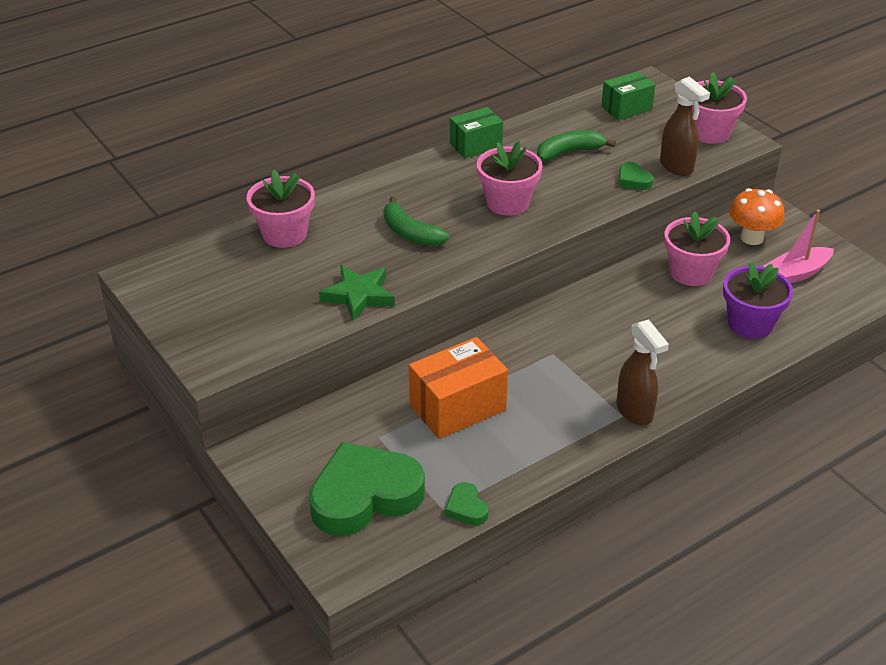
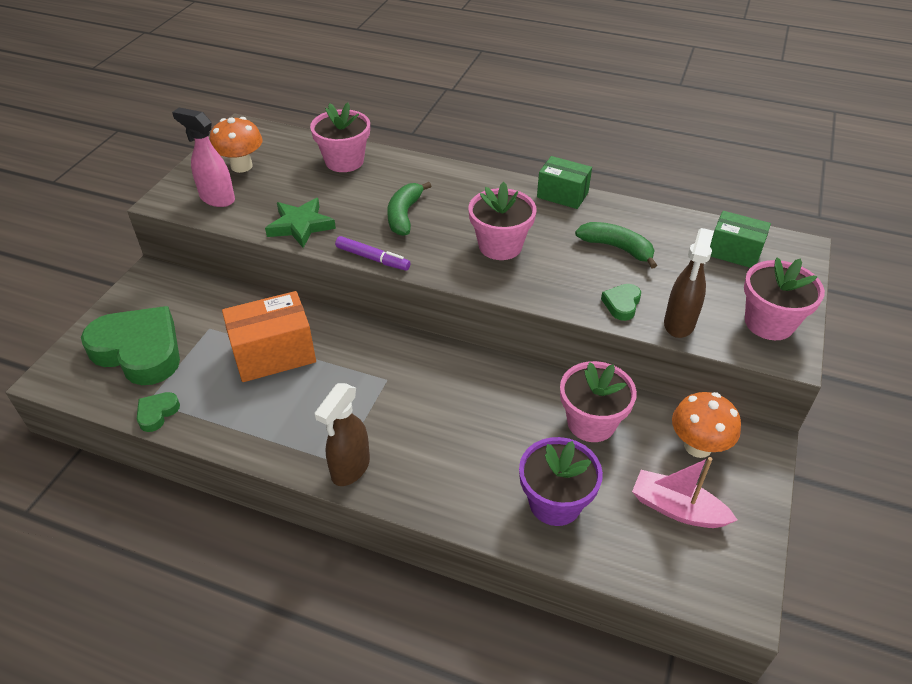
camera: 55 degrees right, 5 degrees up
orange box [409,337,508,439] -> orange box turned 45 degrees counterclockwise [222,291,316,382]
none -> pink spray bottle [172,108,235,207]
none -> orange mushroom [210,117,263,173]
none -> purple marker [335,236,411,271]

